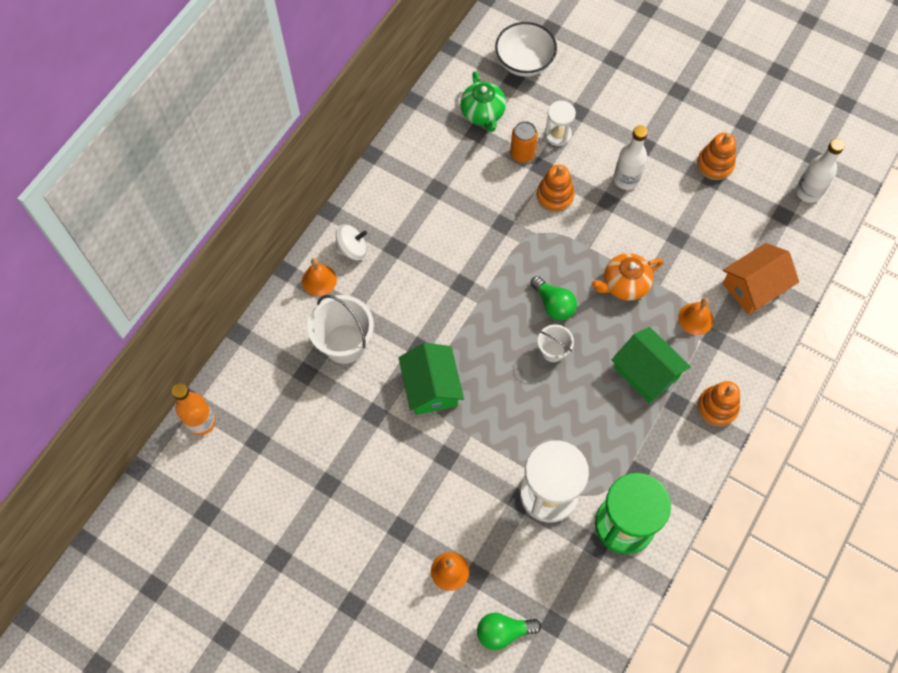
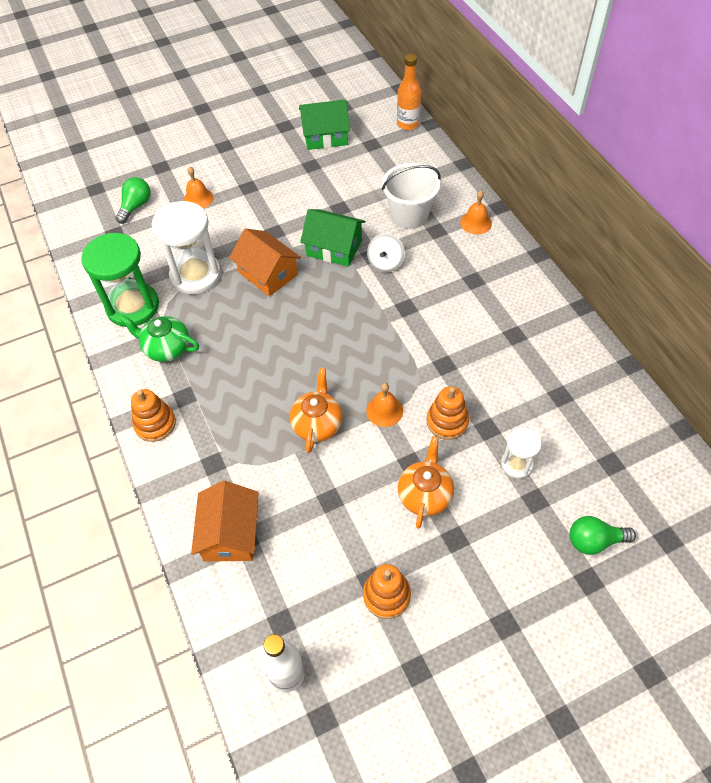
camera: 125 degrees right, 10 degrees down
white spinning top [336,224,367,260] -> white spinning top moved to [367,234,405,272]
green teapot [460,71,506,132] -> green teapot moved to [120,316,199,362]
white bowl [495,22,557,77] -> none
orange can [510,121,538,163] -> none
green light bulb [530,276,577,320] -> green light bulb moved to [570,516,636,555]
white bucket [538,324,574,362] -> none
green house [612,327,691,403] -> green house moved to [299,99,350,150]
white bottle [614,125,648,190] -> orange teapot [398,436,454,529]
orange bell [678,298,713,335] -> orange bell moved to [366,383,403,427]
none -> orange house [229,228,301,297]

